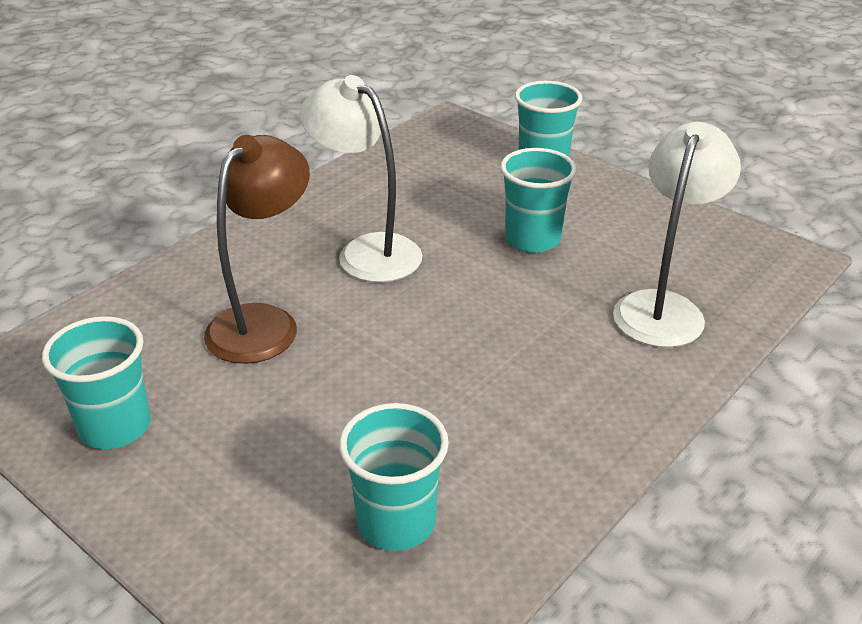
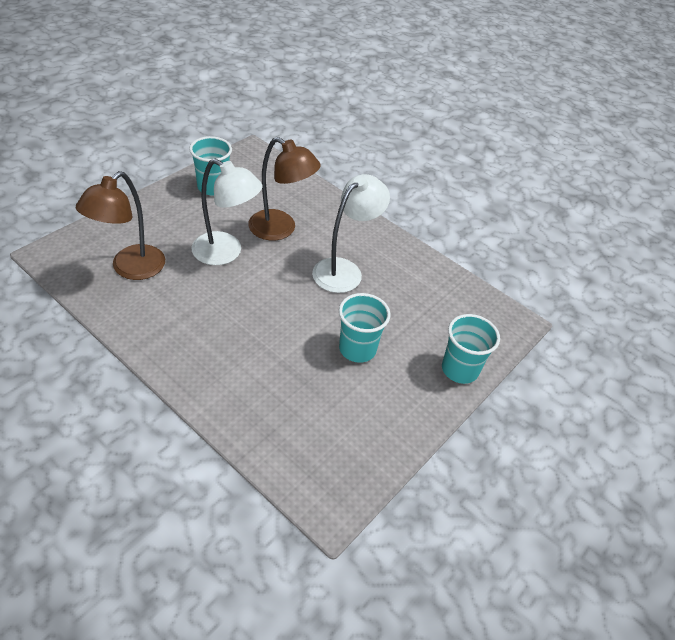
camera: 85 degrees right, 10 degrees up
turquoise cup [339,403,449,551] -> brown lamp [76,171,165,280]
white lamp [613,122,741,347] -> white lamp moved to [191,159,262,265]

